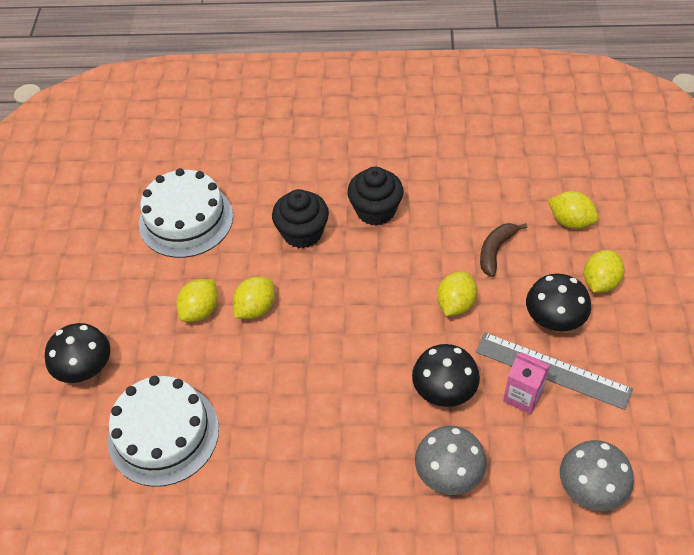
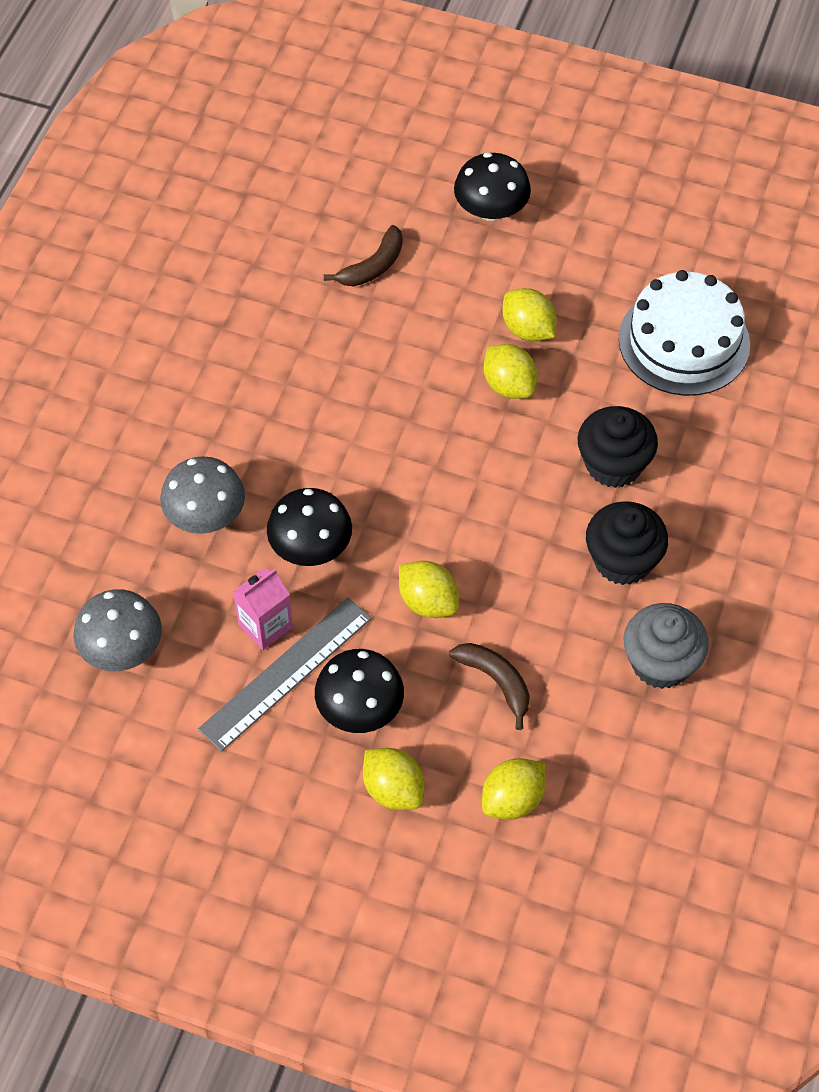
camera: 105 degrees right, 5 degrees up
white cake [108,376,219,487] -> brown banana [324,225,403,286]
none -> grey cupcake [624,603,709,689]

